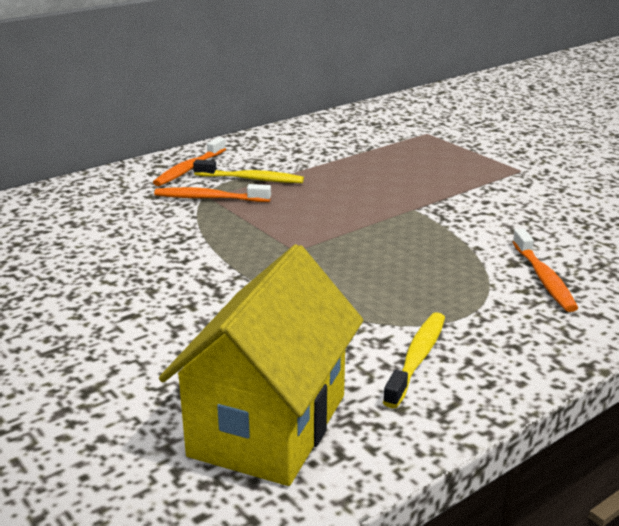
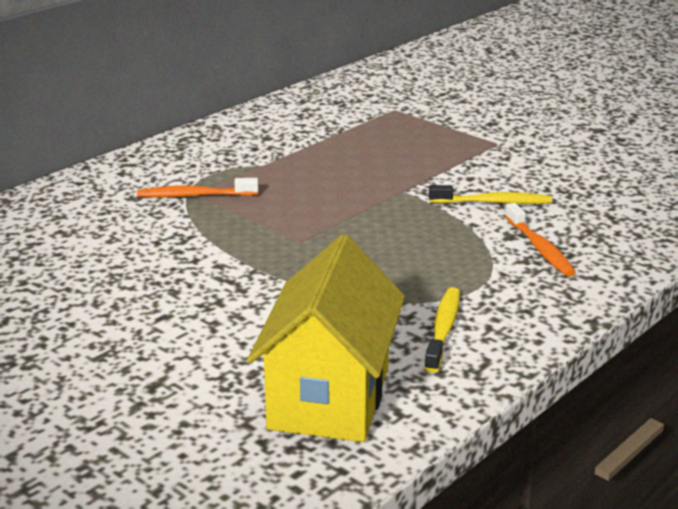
camera: 10 degrees left, 0 degrees up
orange toothbrush [153,137,226,186] -> none
yellow toothbrush [193,160,304,183] -> yellow toothbrush moved to [429,185,552,204]

